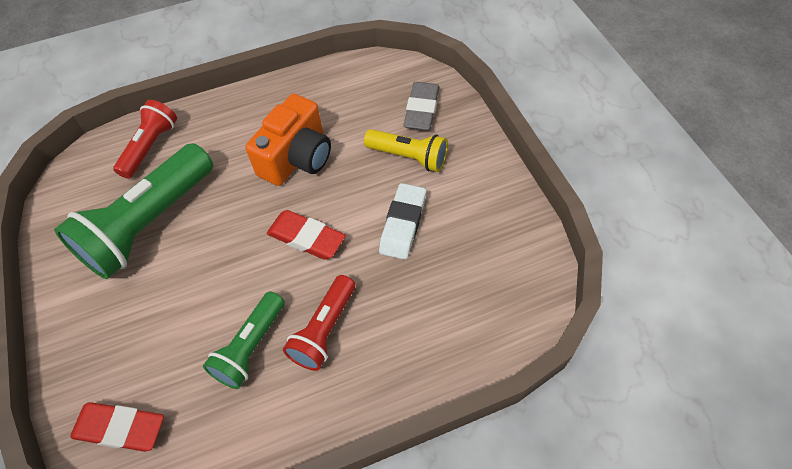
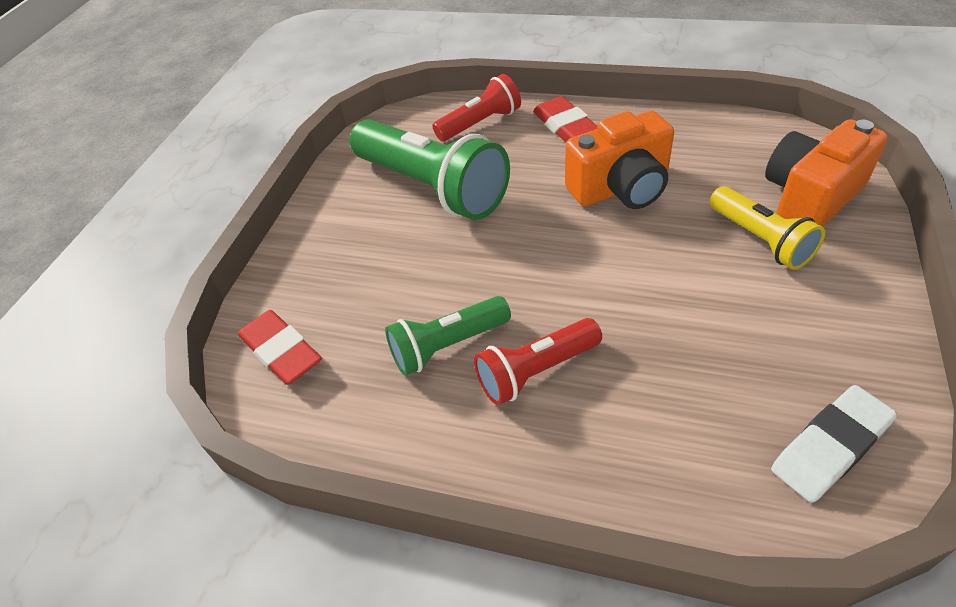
camera: 40 degrees right, 10 degrees down
green flashlight [54,143,213,279] -> green flashlight turned 120 degrees counterclockwise [350,119,510,220]
red eraser [267,210,346,260] -> red eraser moved to [533,96,597,142]
white eraser [379,183,426,260] -> white eraser moved to [771,385,897,503]
grey eraser [403,82,439,131] -> orange camera [765,119,888,227]

